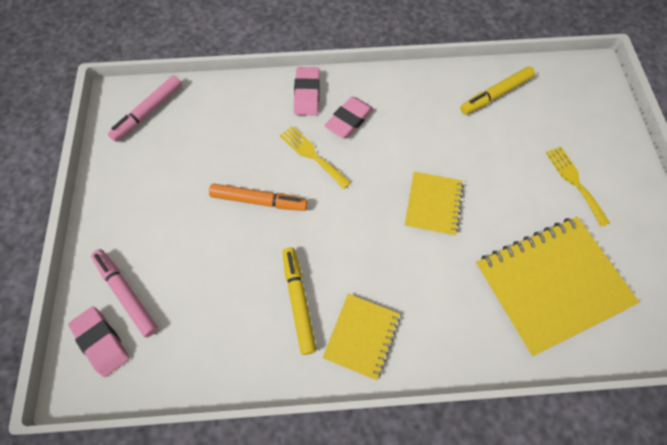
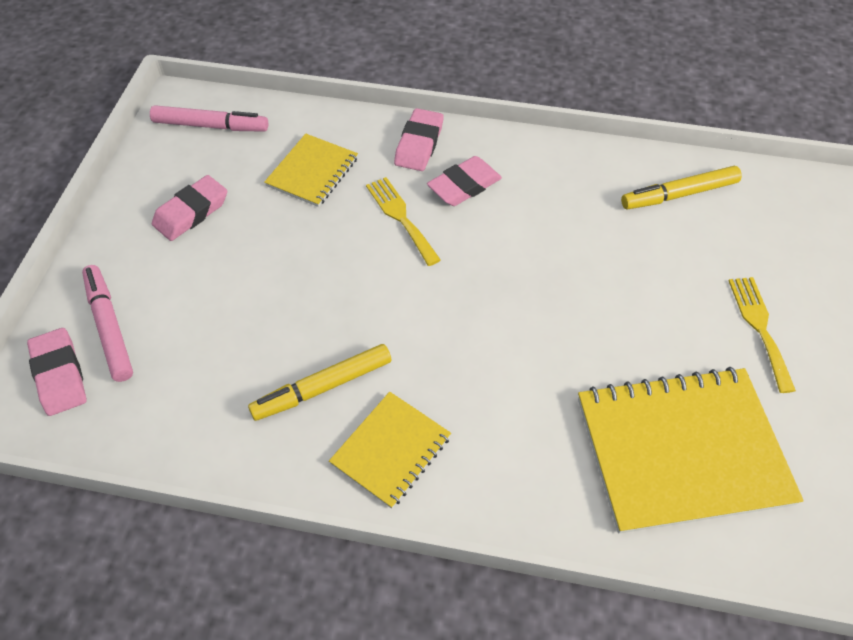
camera: 15 degrees right, 10 degrees down
pink marker [108,75,182,142] -> pink marker turned 135 degrees counterclockwise [150,105,268,132]
orange marker [209,184,308,211] -> none
yellow marker [282,247,317,355] -> yellow marker turned 120 degrees counterclockwise [248,344,391,421]
yellow notebook [405,172,463,236] -> yellow notebook moved to [264,134,358,207]
none -> pink eraser [152,175,227,241]

